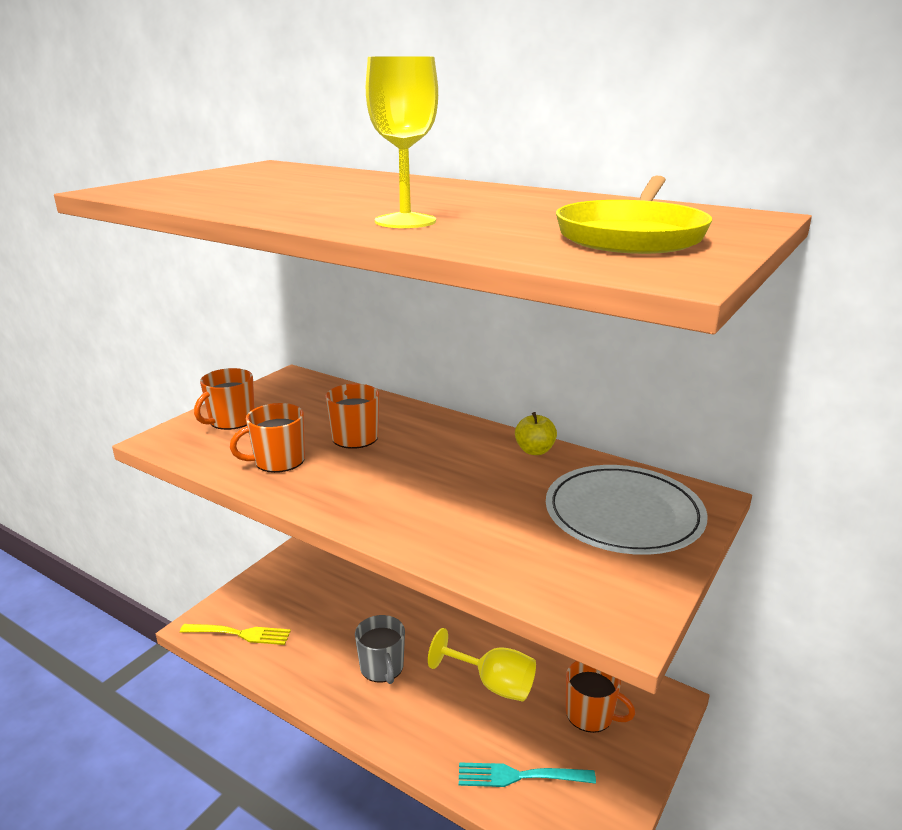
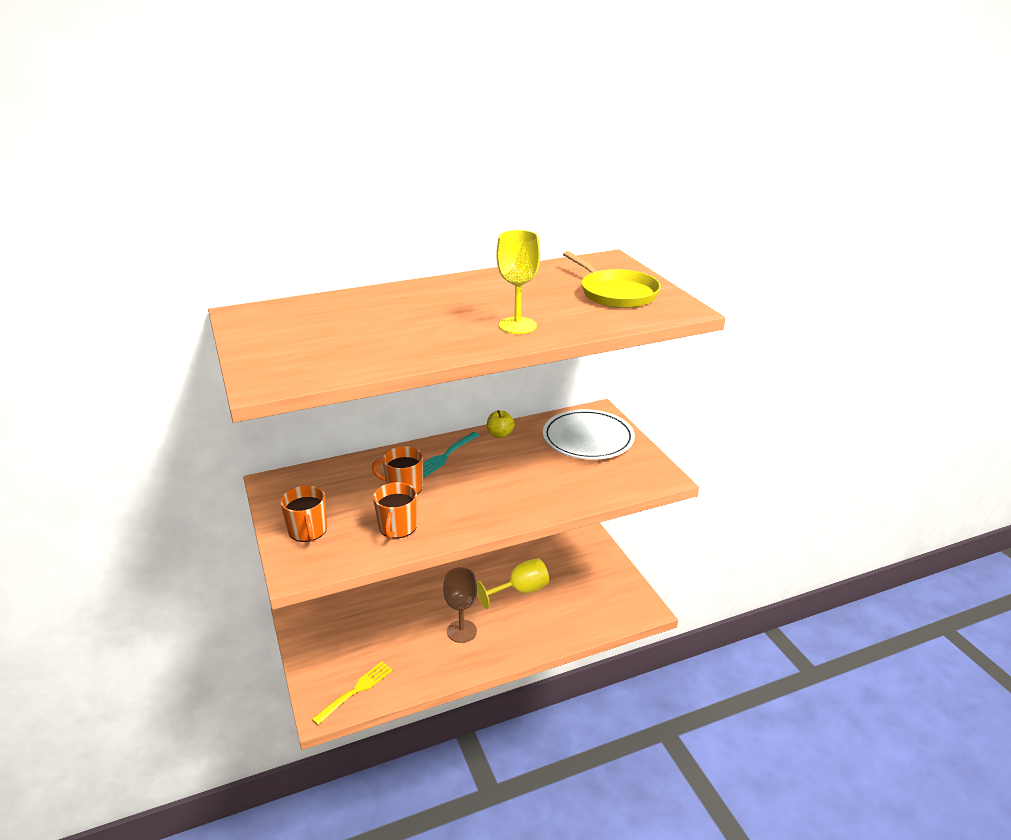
camera: 55 degrees left, 5 degrees up
grey mug [355,615,405,684] -> brown goblet [443,567,477,643]
turquoise fork [459,762,596,787] -> turquoise fork moved to [423,432,480,478]
orange mug [566,661,635,733] -> none

